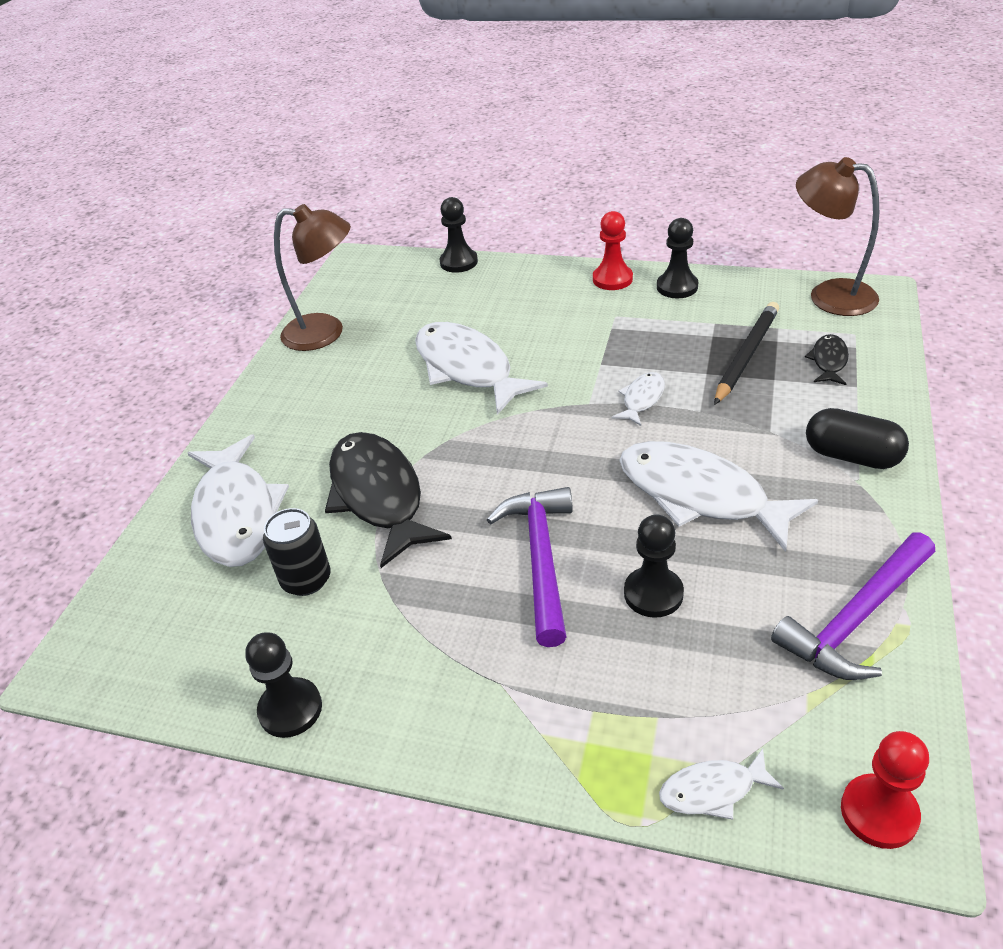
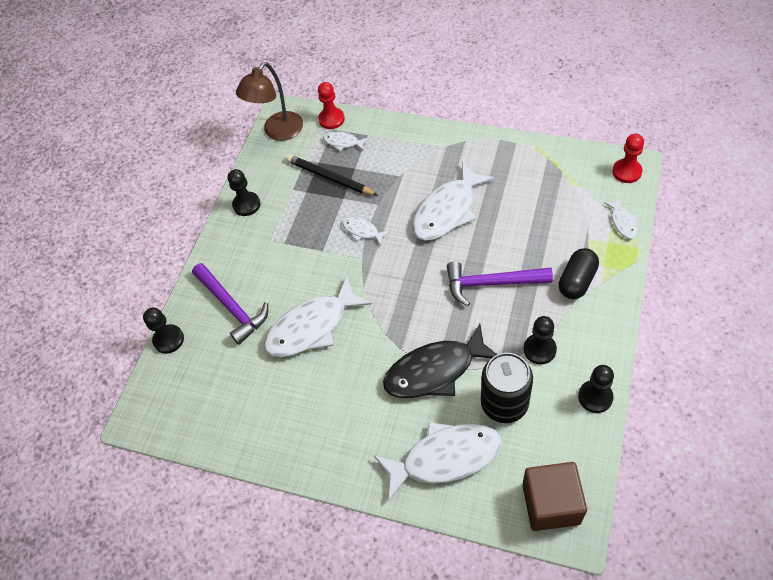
camera: 85 degrees left, 15 degrees up
black can [263,508,331,596] -> black can [481,353,533,423], size x1.52
brown lamp [274,204,351,351] -> none
red pawn [593,211,633,290] -> red pawn moved to [318,82,345,129]
black pawn [624,514,684,618] -> black pawn moved to [523,316,557,364]
purple hammer [771,532,935,680] -> purple hammer moved to [192,263,268,345]
black fish [805,334,849,385] -> white fish [323,131,369,151]
black capsule [806,408,909,469] -> black capsule moved to [558,248,599,299]
none -> brown cube [522,462,587,531]

